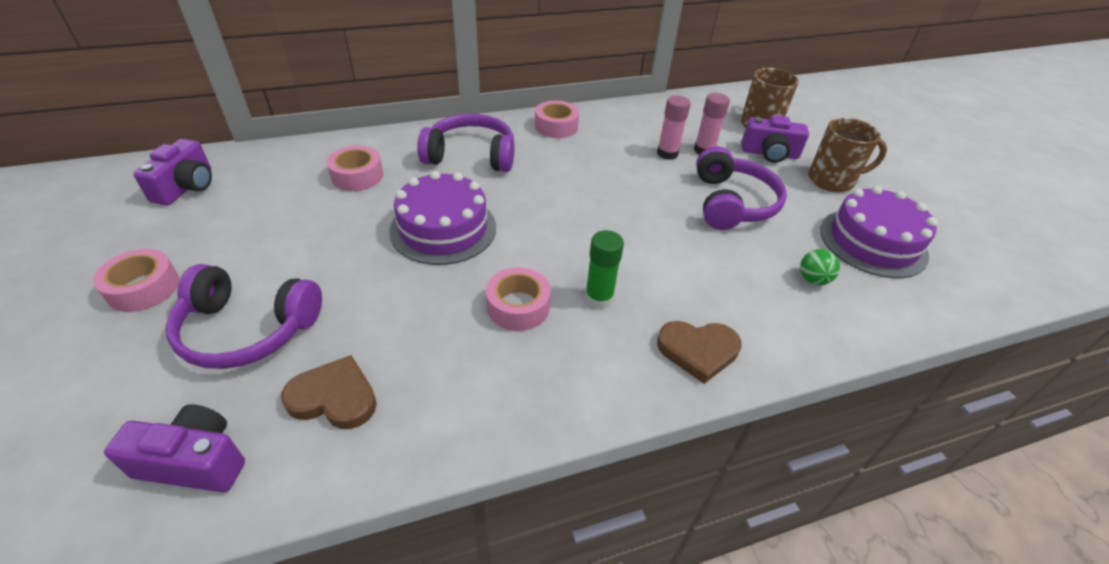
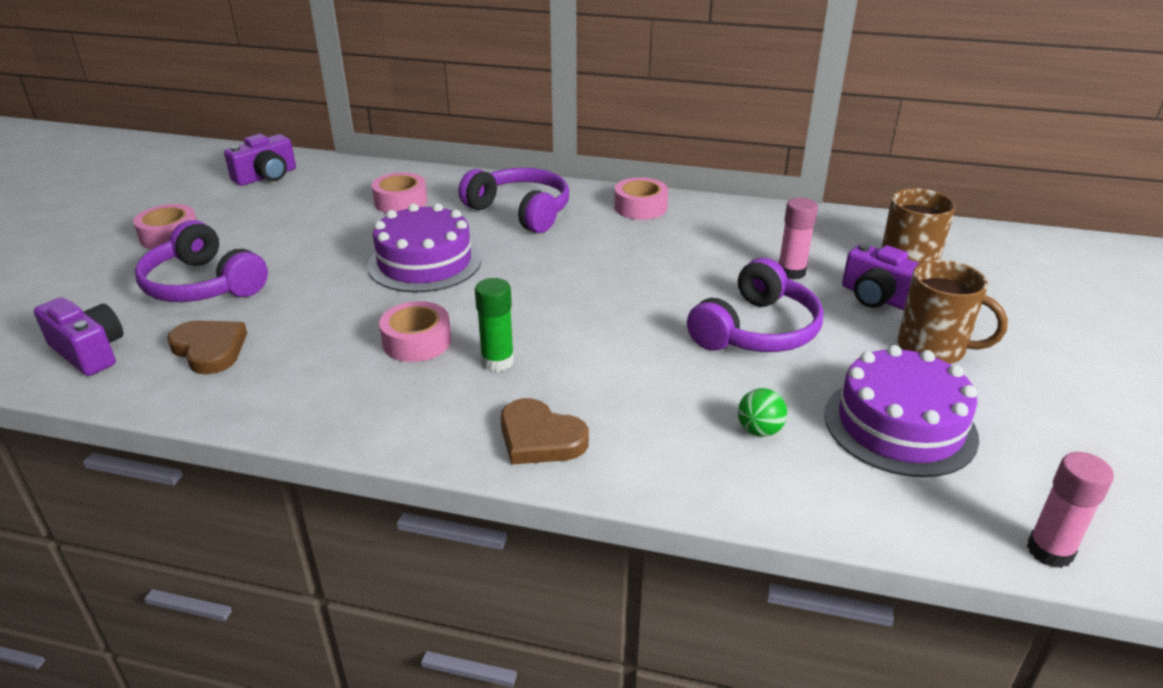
camera: 35 degrees right, 10 degrees down
pink glue stick [657,95,691,160] -> pink glue stick moved to [1027,452,1114,568]

